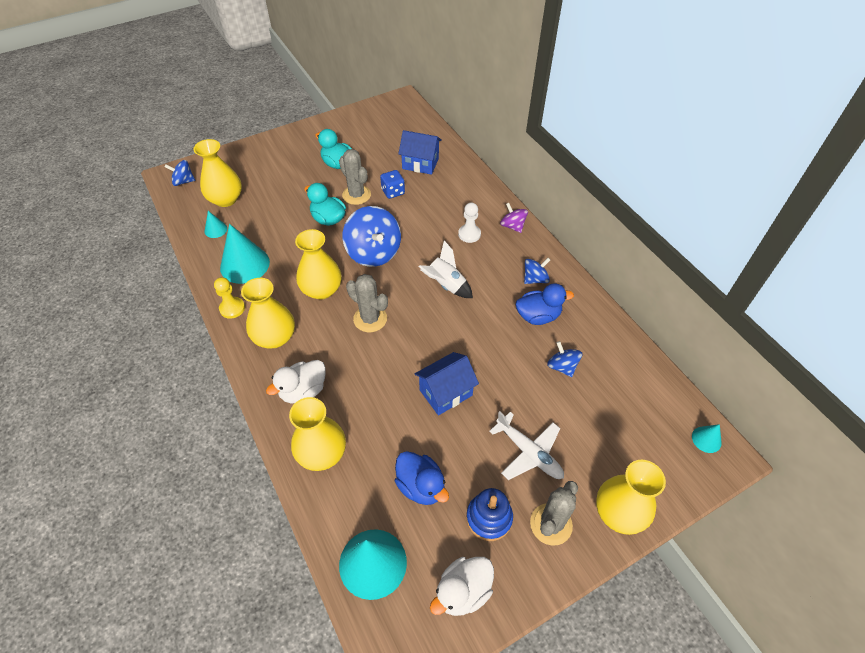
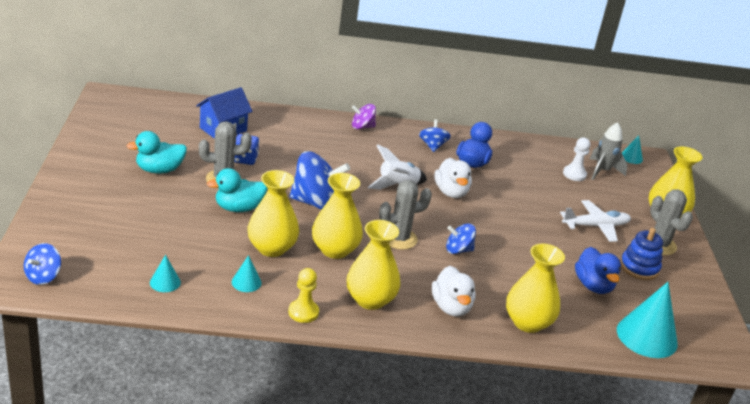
camera: 65 degrees left, 20 degrees down
yellow vase [193,139,242,207] -> yellow vase moved to [247,170,299,257]
turquoise cone [220,224,270,284] -> turquoise cone [232,255,262,292], size x0.48
blue duck [395,451,449,505] -> blue duck turned 90 degrees clockwise [575,247,621,294]
blue house [415,352,479,415] -> none
white duck [430,557,494,616] -> white duck moved to [435,158,472,198]
white pawn [458,203,481,243] -> white pawn moved to [563,138,590,181]
blue spinning top [547,341,582,377] -> blue spinning top moved to [446,223,476,254]
none -> grey rocket [590,122,628,180]

